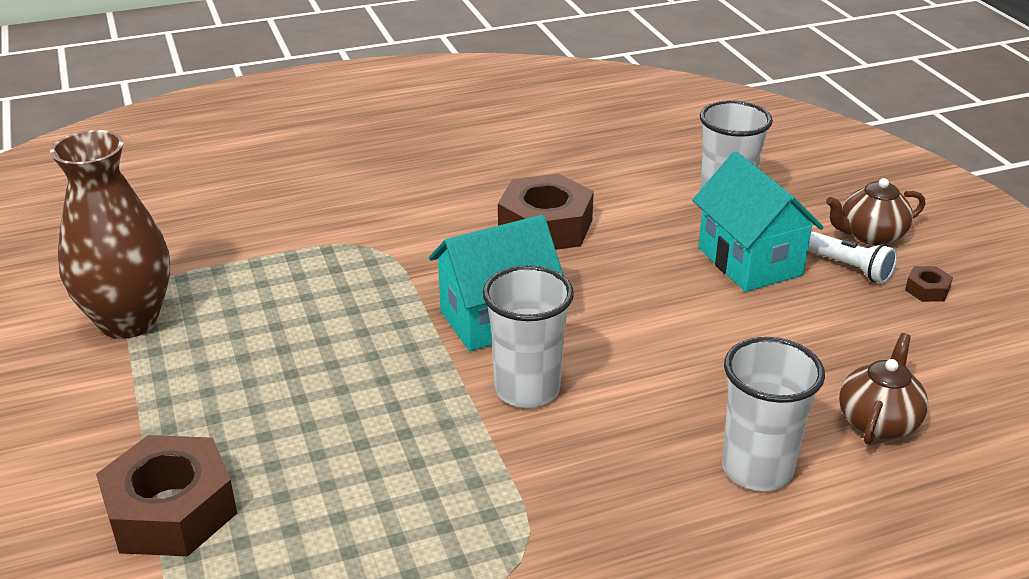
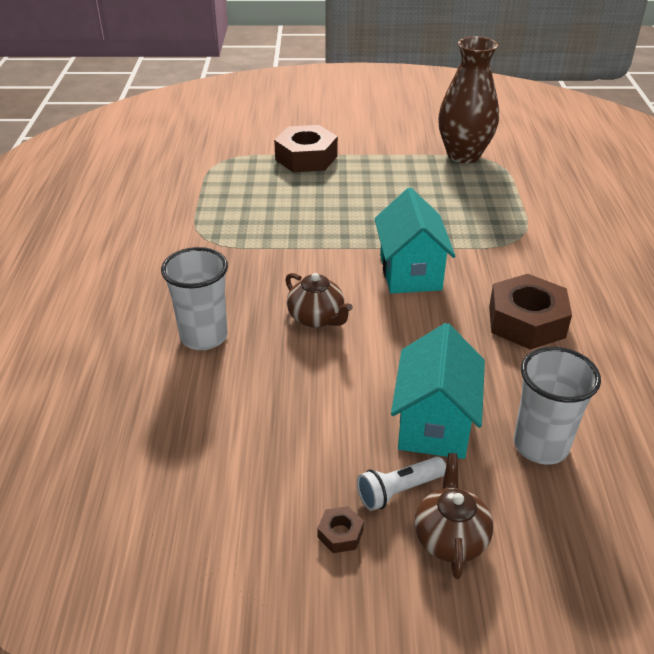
camera: 110 degrees right, 5 degrees up
white cup [483,265,574,408] -> none
turquoise house [692,152,824,292] -> turquoise house turned 75 degrees counterclockwise [391,323,485,459]
brown teapot [839,333,928,445] -> brown teapot moved to [285,273,353,328]

